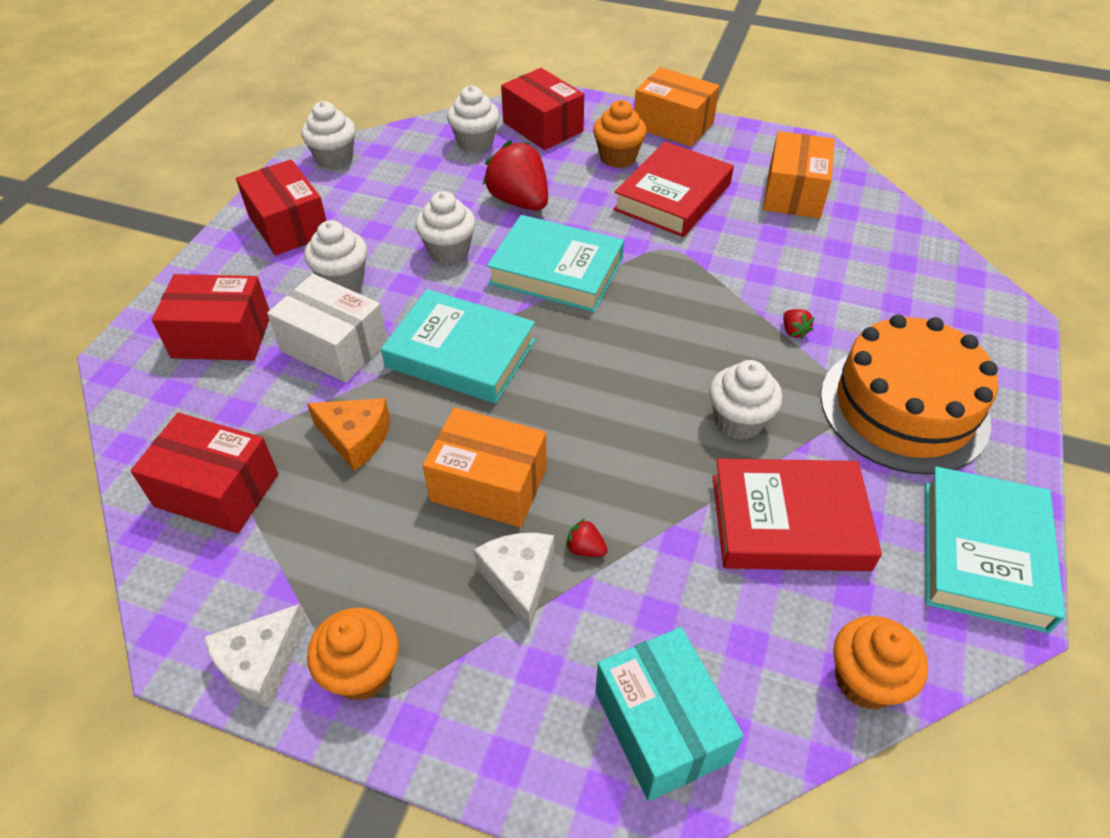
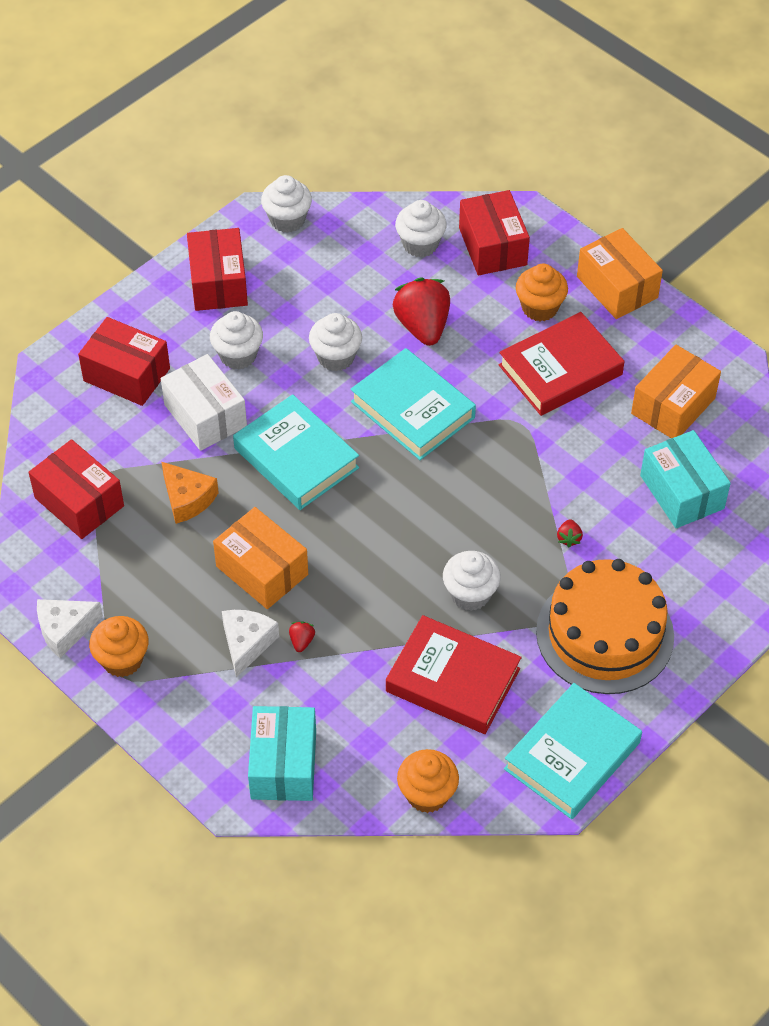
camera: 25 degrees right, 5 degrees up
red strawberry [566,518,608,557] -> red strawberry turned 45 degrees clockwise [289,621,315,652]
none -> turquoise box [640,430,731,528]

